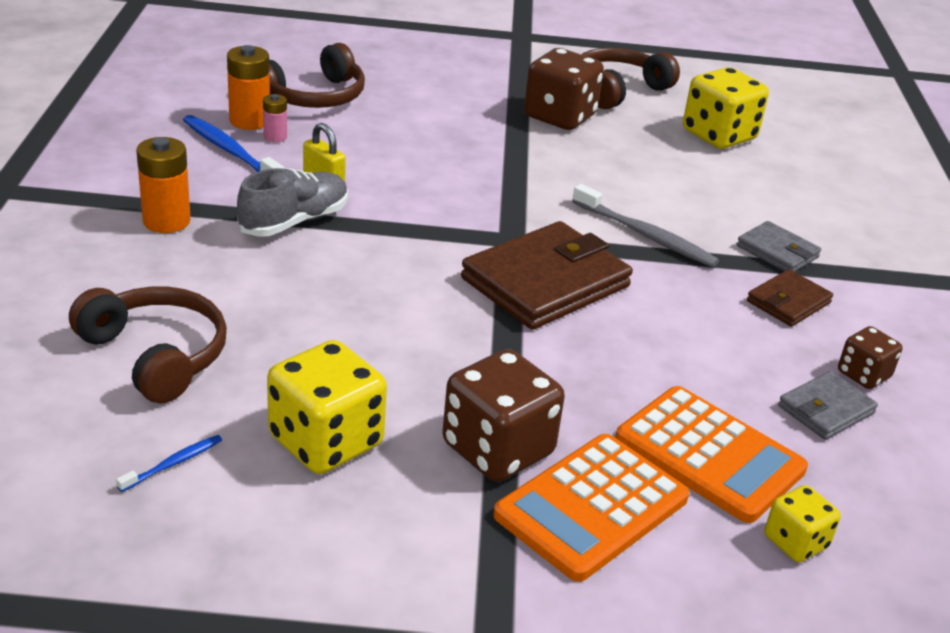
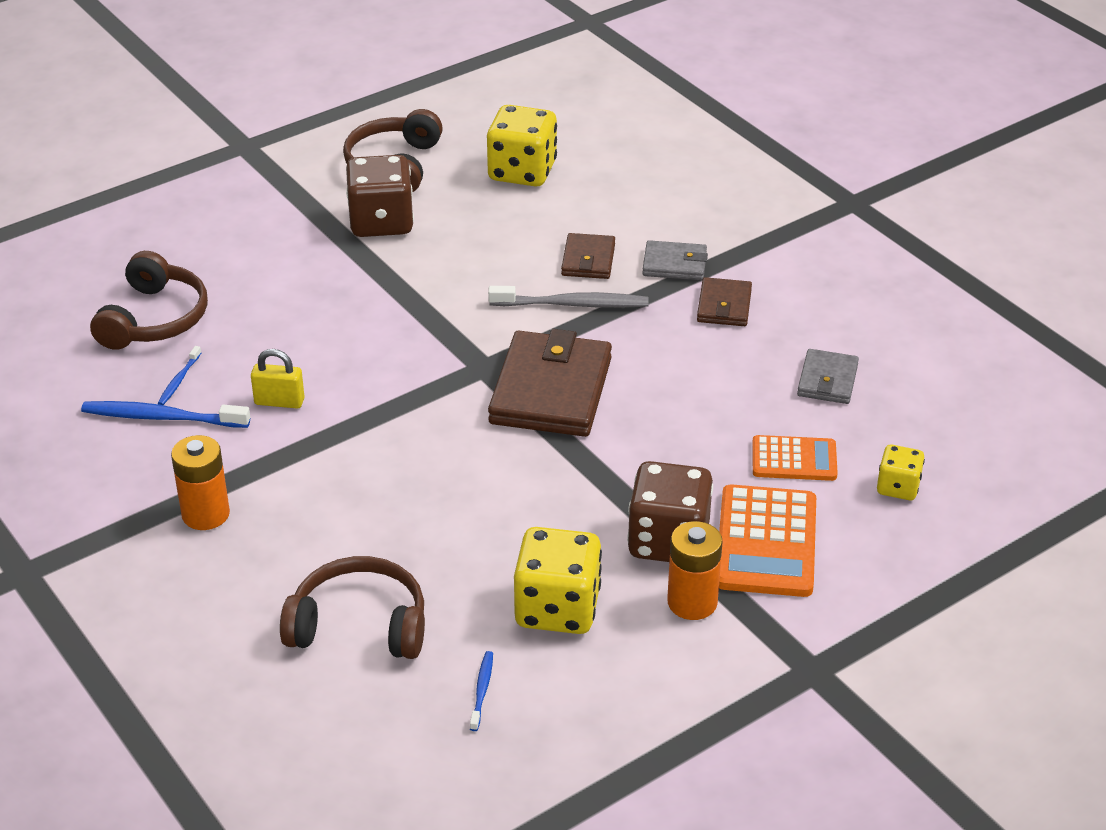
camera: 35 degrees left, 5 degrees up
orange battery [227,45,270,130] -> orange battery moved to [667,521,722,620]
grey shoe [237,168,348,237] -> none
pink battery [263,94,287,142] -> blue toothbrush [158,346,201,405]
orange calculator [615,386,808,523] -> orange calculator [752,435,838,481], size x0.62
brown dice [838,326,902,389] -> none
none -> brown wallet [561,233,615,279]

